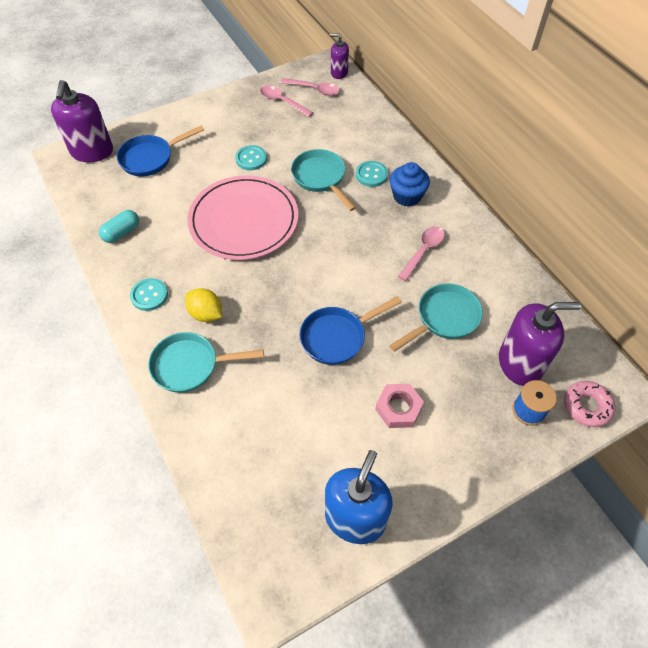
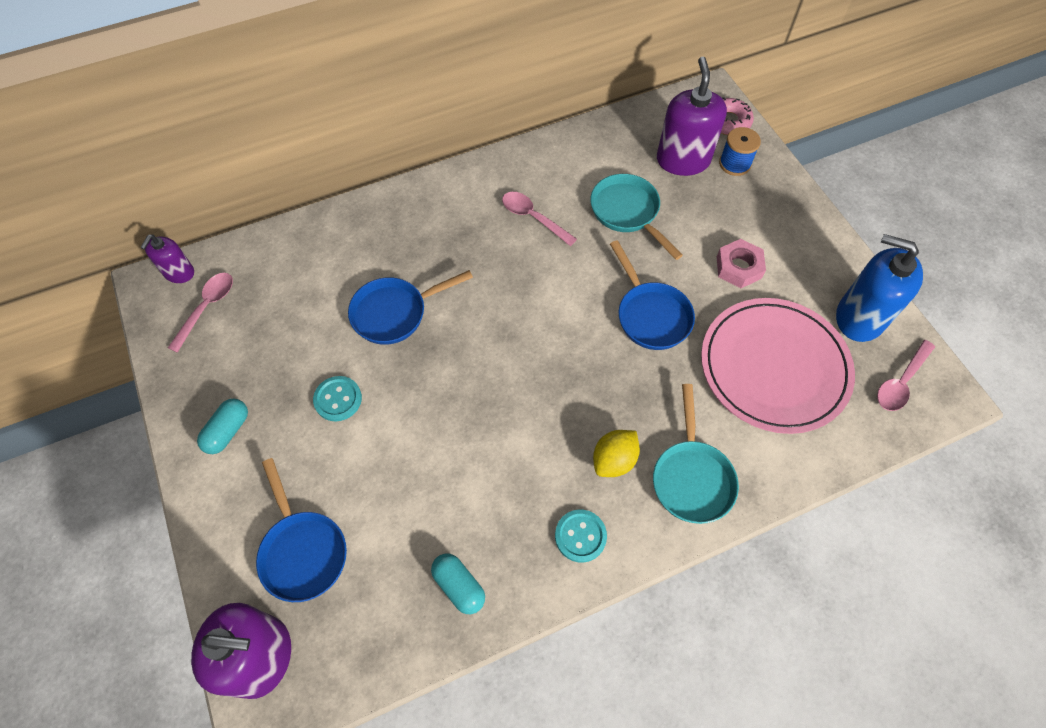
camera: 85 degrees left, 5 degrees up
pink plate [187,175,298,260] -> pink plate moved to [701,298,855,434]
pink spoon [260,85,313,117] -> pink spoon moved to [877,340,935,411]
turquoise pan [291,149,356,211] -> blue pan [348,270,473,345]
turquoise button [356,161,388,187] -> none
blue cupcake [390,162,430,207] -> none
none -> turquoise capsule [197,399,248,454]

